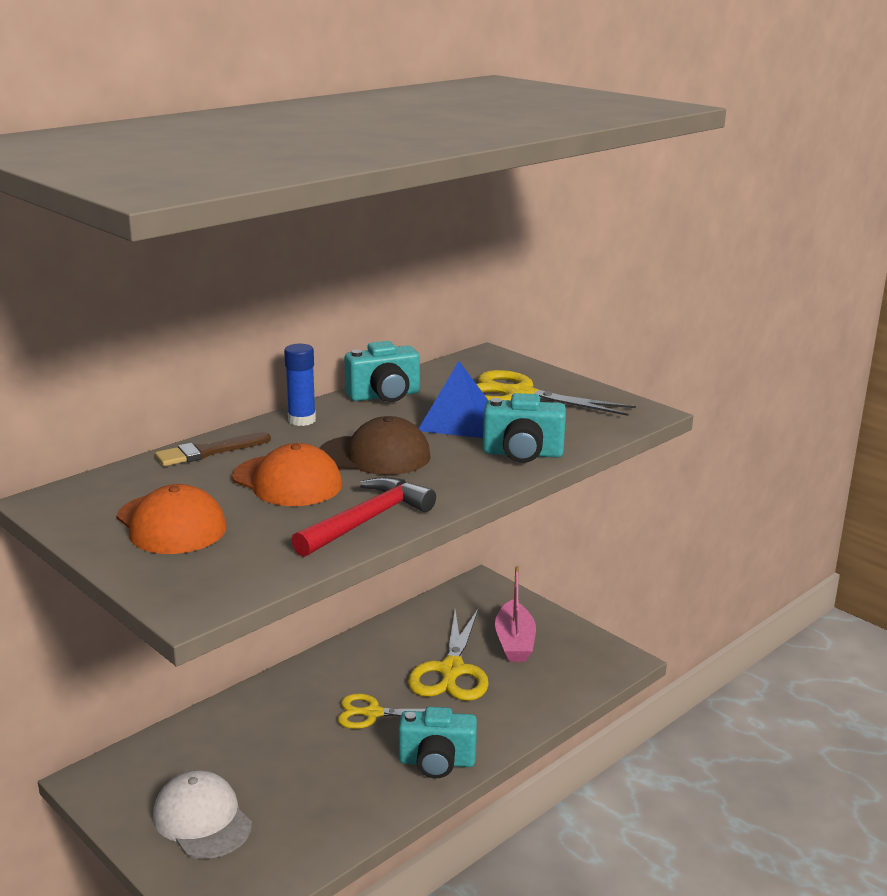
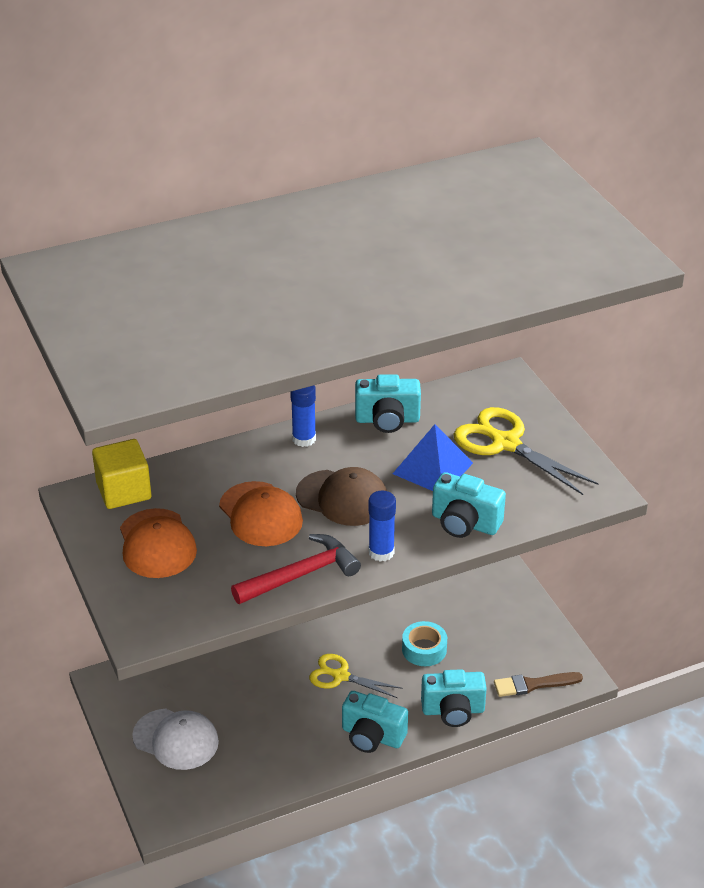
camera: 20 degrees right, 15 degrees up
white cap [153,770,252,859] -> white cap turned 135 degrees clockwise [132,709,219,770]
brown brush [155,432,271,466] -> brown brush moved to [494,672,583,697]
yellow scissors [408,609,489,701] -> turquoise tape [402,621,447,666]
pink boat [495,566,536,662] -> none
none -> yellow cube [92,439,151,509]
none -> blue glue stick [369,491,396,562]
none -> turquoise camera [421,669,487,727]

